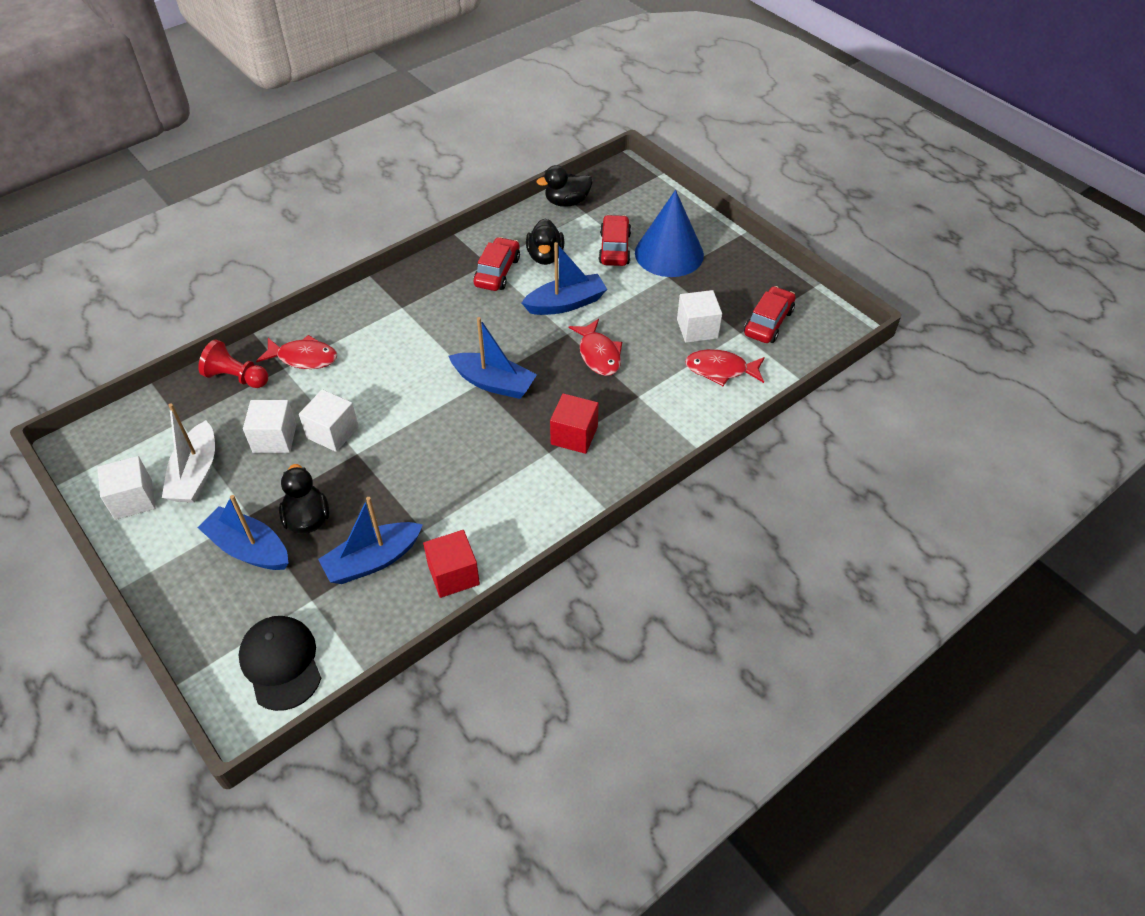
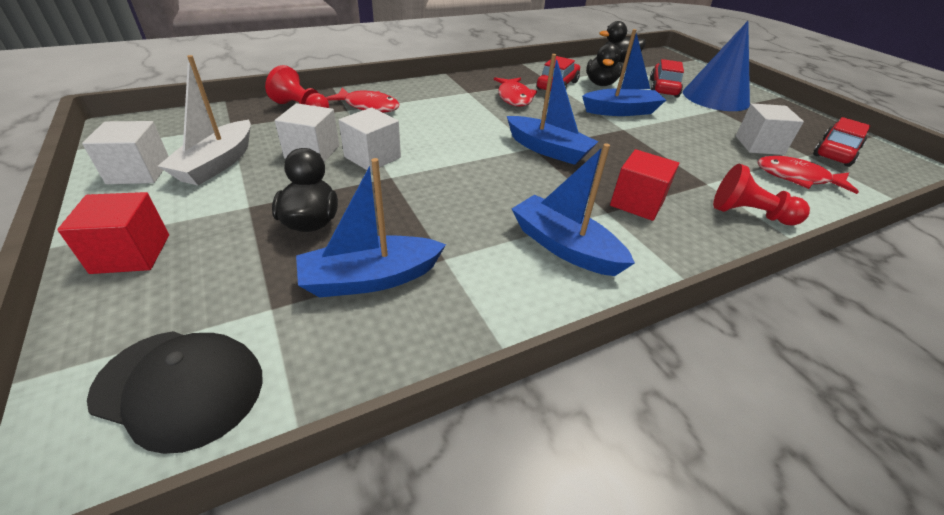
camera: 10 degrees right, 10 degrees down
blue boat [197,495,288,570] -> blue boat moved to [512,143,635,276]
black cap [239,616,321,711] -> black cap turned 120 degrees clockwise [87,331,263,454]
red cube [423,530,480,598] -> red cube moved to [57,192,169,274]
red fish [569,319,622,376] -> red fish moved to [494,77,537,107]
none -> red pawn [713,164,810,226]

